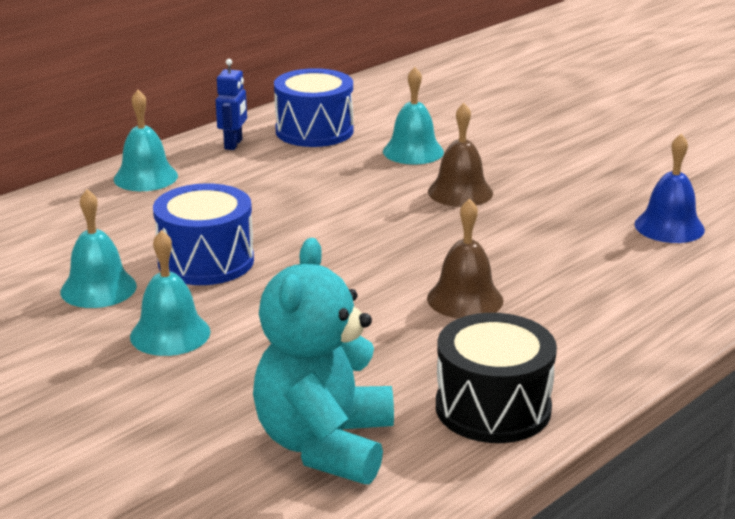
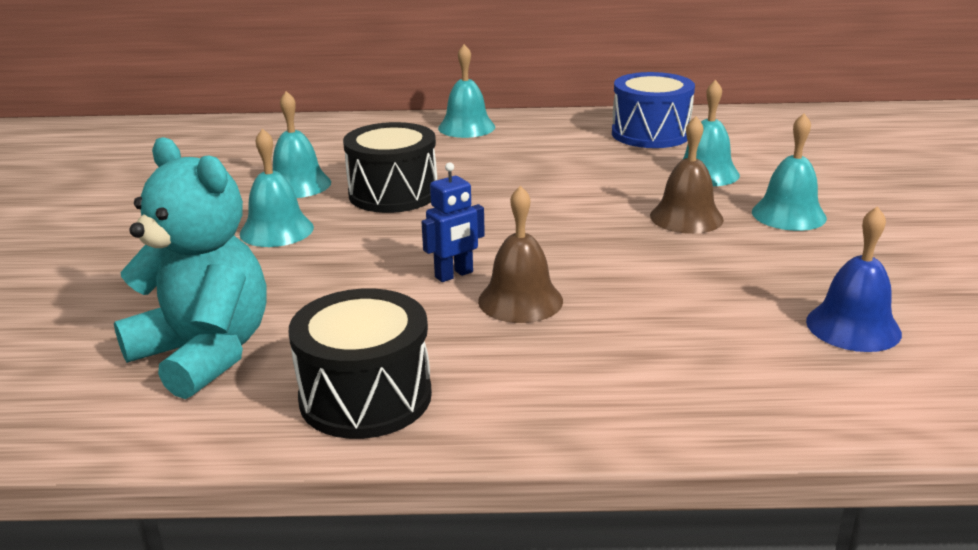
camera: 45 degrees right, 0 degrees up
blue drum [153,183,254,285] -> black drum [343,122,437,213]
blue robot [216,59,247,150] -> blue robot moved to [422,162,485,282]
turquoise teddy bear [253,238,394,484] -> turquoise teddy bear turned 75 degrees clockwise [114,137,266,399]
none -> turquoise bell [752,113,827,231]

